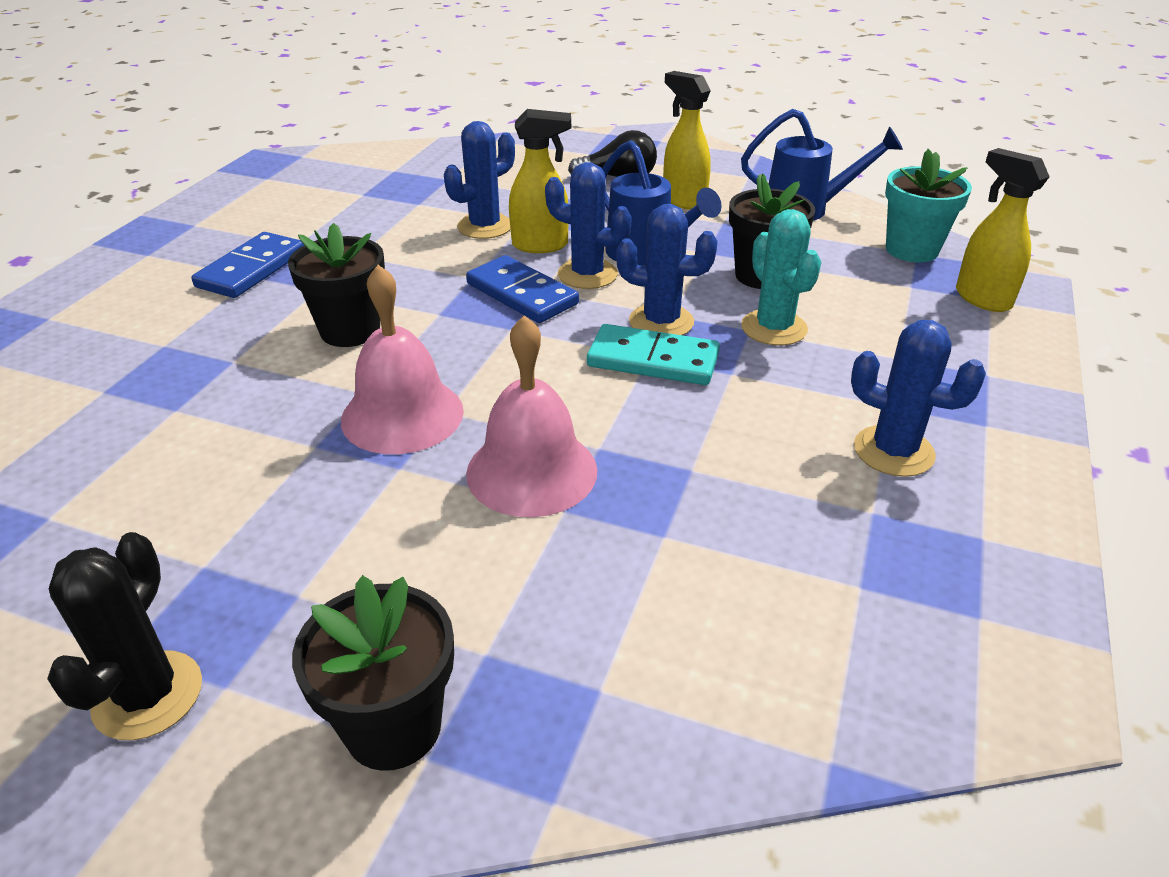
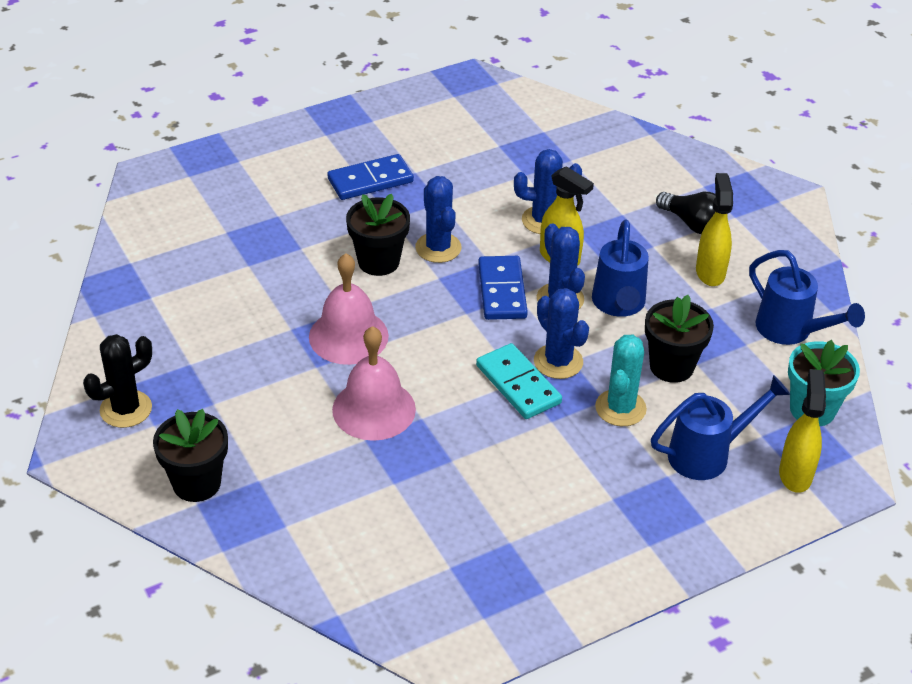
camera: 40 degrees right, 5 degrees up
blue cactus [851,320,986,477] -> blue cactus moved to [415,176,462,263]
none -> blue watering can [651,375,790,480]

